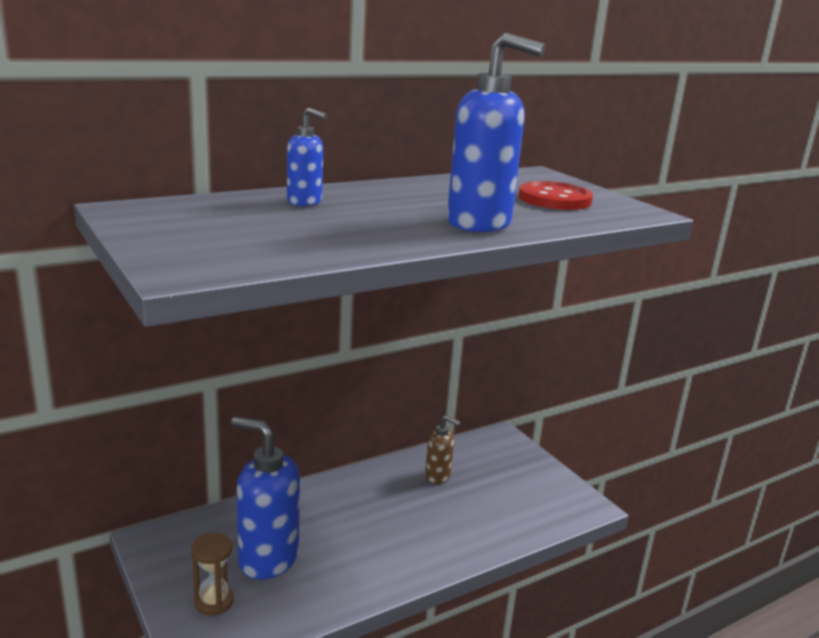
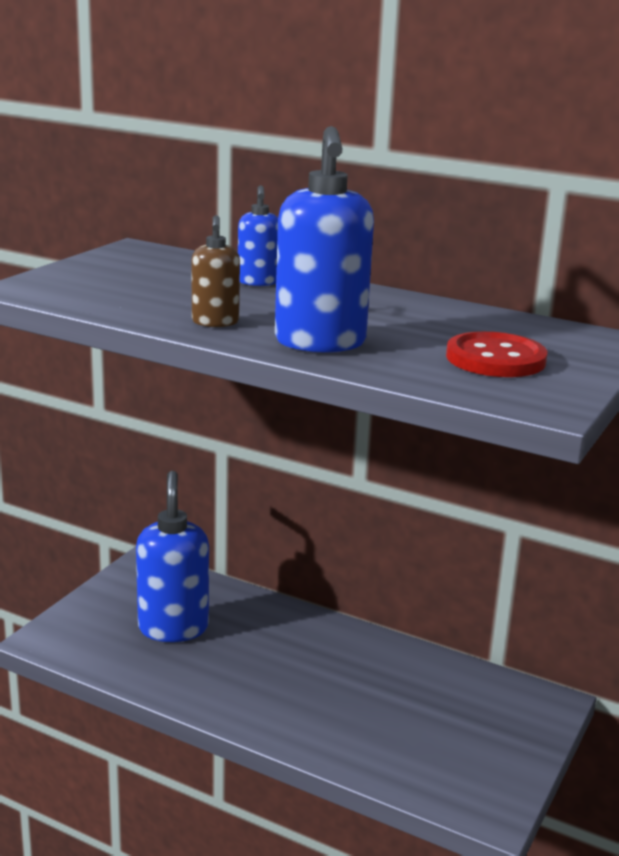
camera: 60 degrees right, 0 degrees up
brown hourglass [191,533,234,616] -> none
brown soap dispenser [425,415,460,484] -> brown soap dispenser moved to [192,215,240,327]

